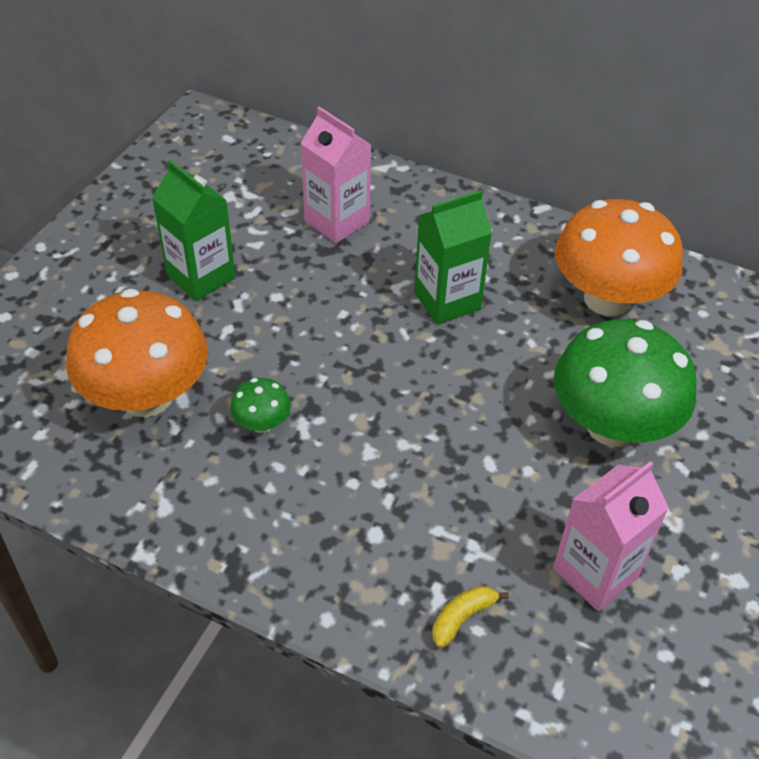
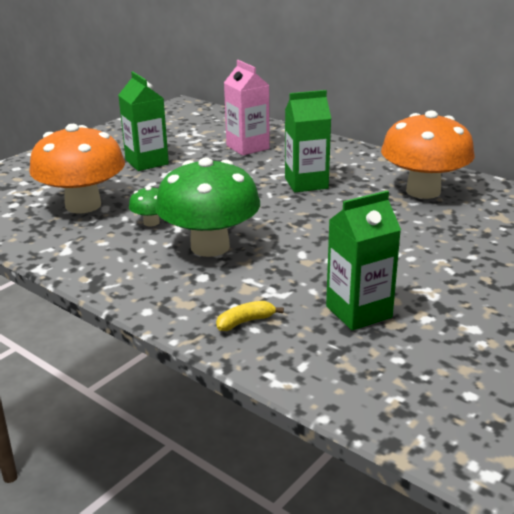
camera: 15 degrees right, 20 degrees down
pink carton [553,461,669,611] -> green carton [326,191,401,330]
green mushroom [554,319,697,447] -> green mushroom moved to [155,157,260,257]

